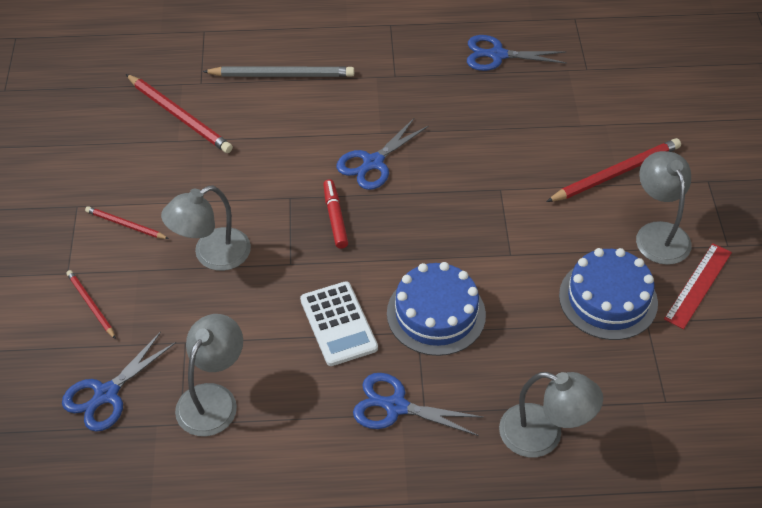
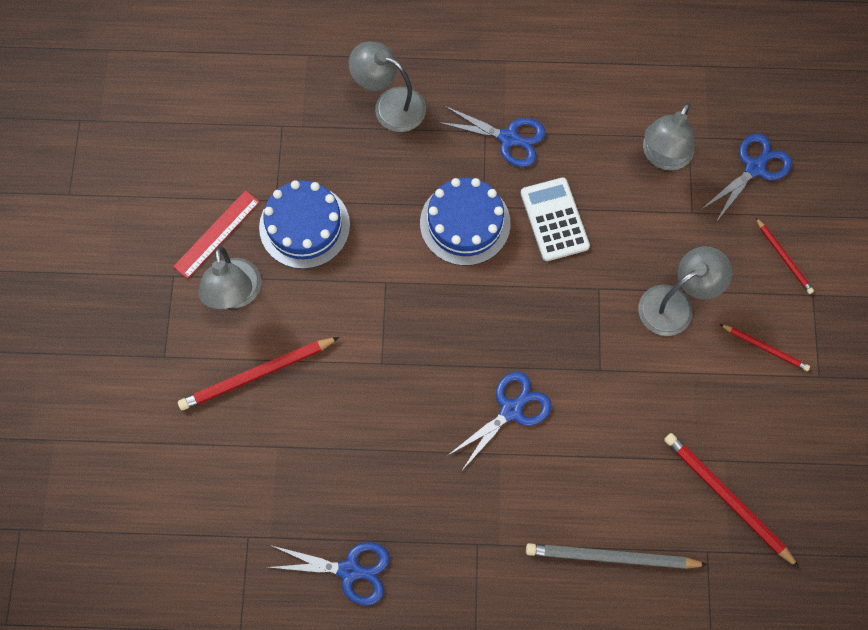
camera: 175 degrees left, 20 degrees up
red marker [323,179,348,249] -> none

